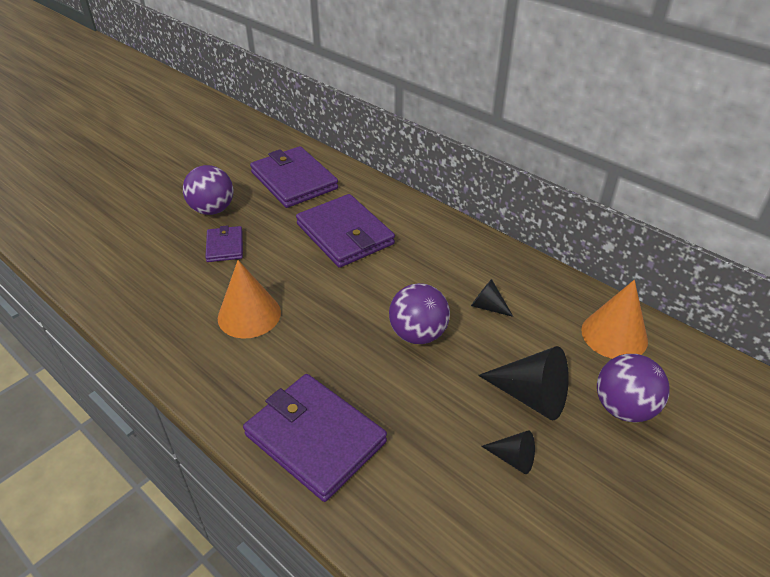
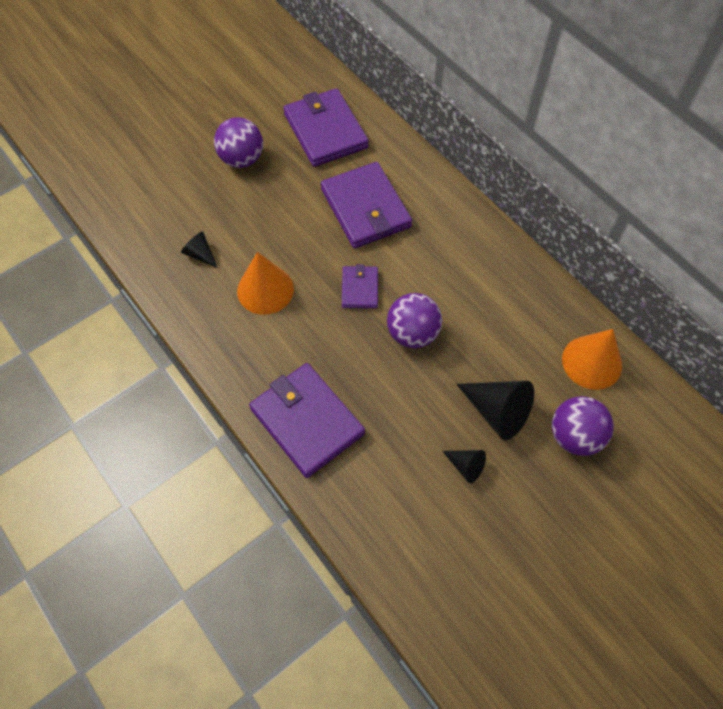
camera: 10 degrees right, 20 degrees up
purple wallet [205,225,243,262] -> purple wallet moved to [342,264,378,308]
black cone [471,279,513,317] -> black cone moved to [181,231,218,268]

